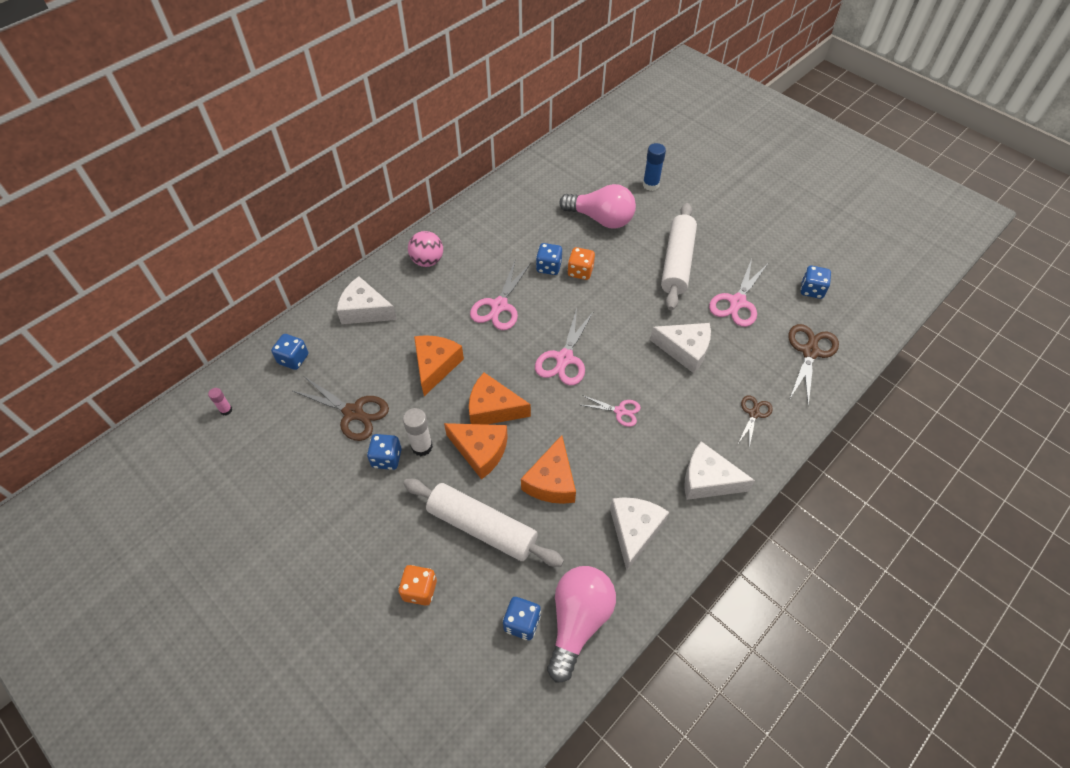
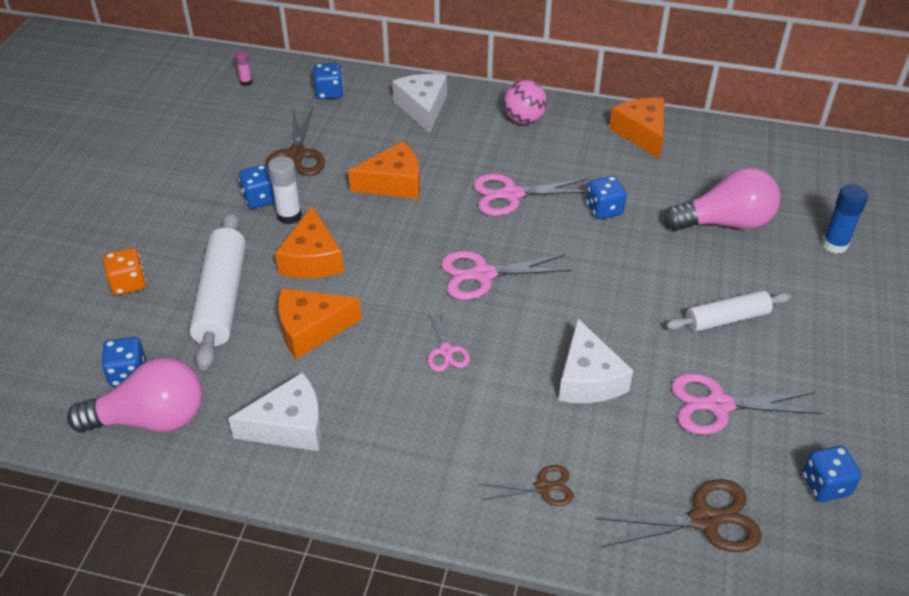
camera: 60 degrees right, 10 degrees down
orange cheese [469,373,531,425] -> orange cheese moved to [609,98,664,159]
pink light bulb [559,184,636,229] -> pink light bulb turned 90 degrees counterclockwise [664,167,780,231]
orange dice [567,247,595,280] -> none
white rolling pin [661,203,697,310] -> white rolling pin [666,290,791,332], size x0.63
white cheese [685,441,755,500] -> none

